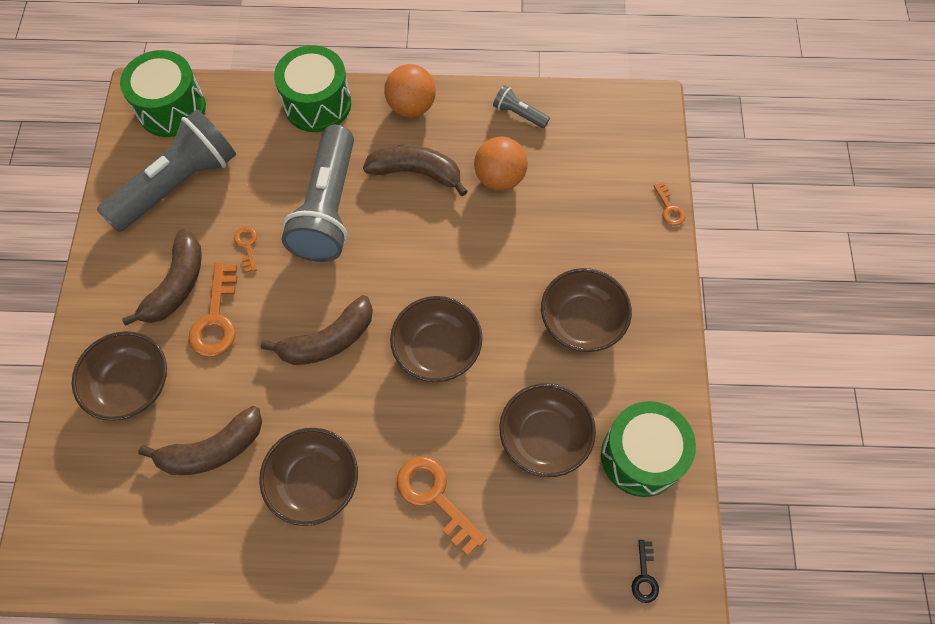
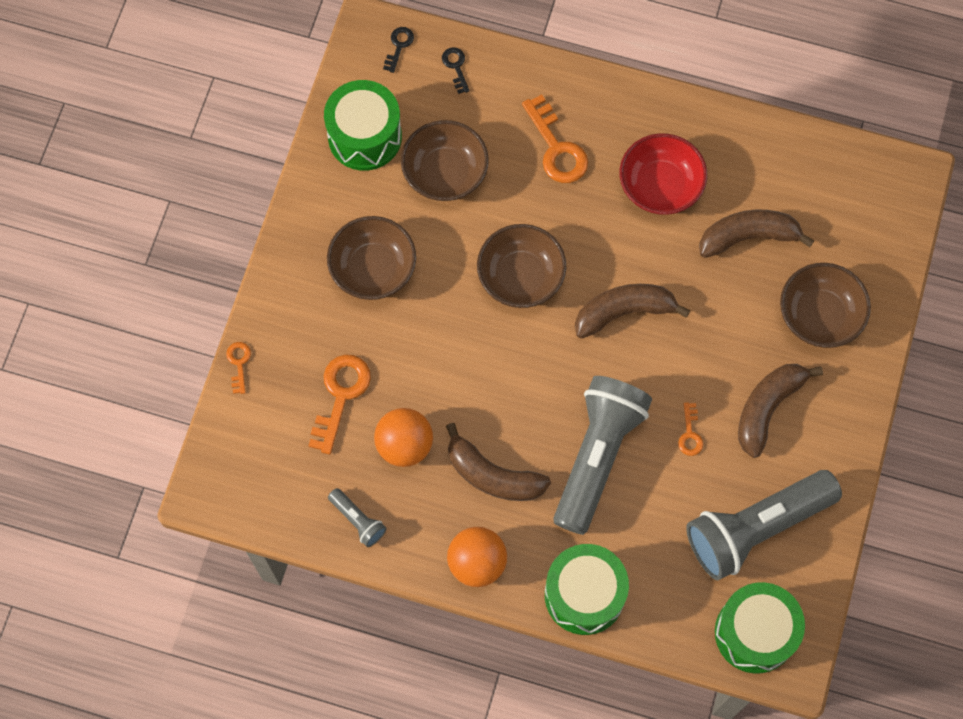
camera: 165 degrees left, 5 degrees up
orange key [189,263,238,357] -> orange key moved to [309,355,371,454]
brown bowl [259,428,358,526] -> red bowl [620,133,707,215]
none -> black key [442,47,470,94]

